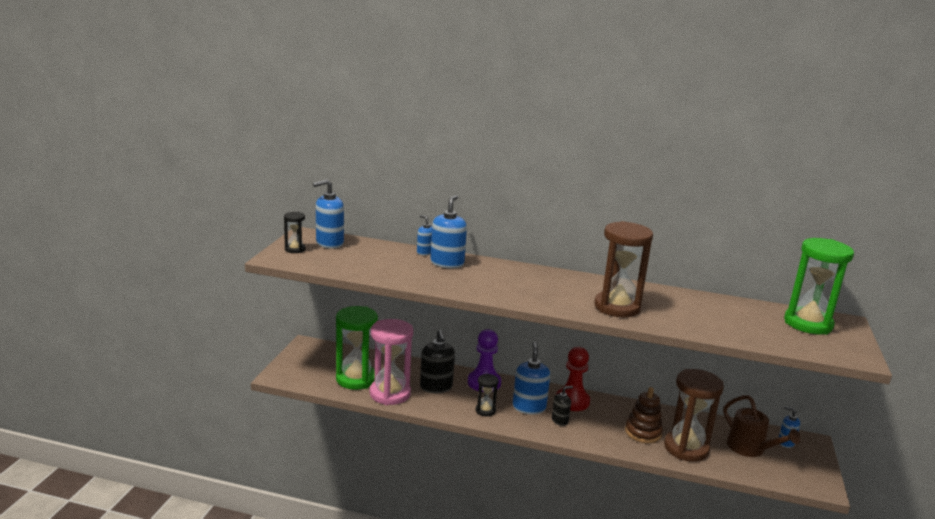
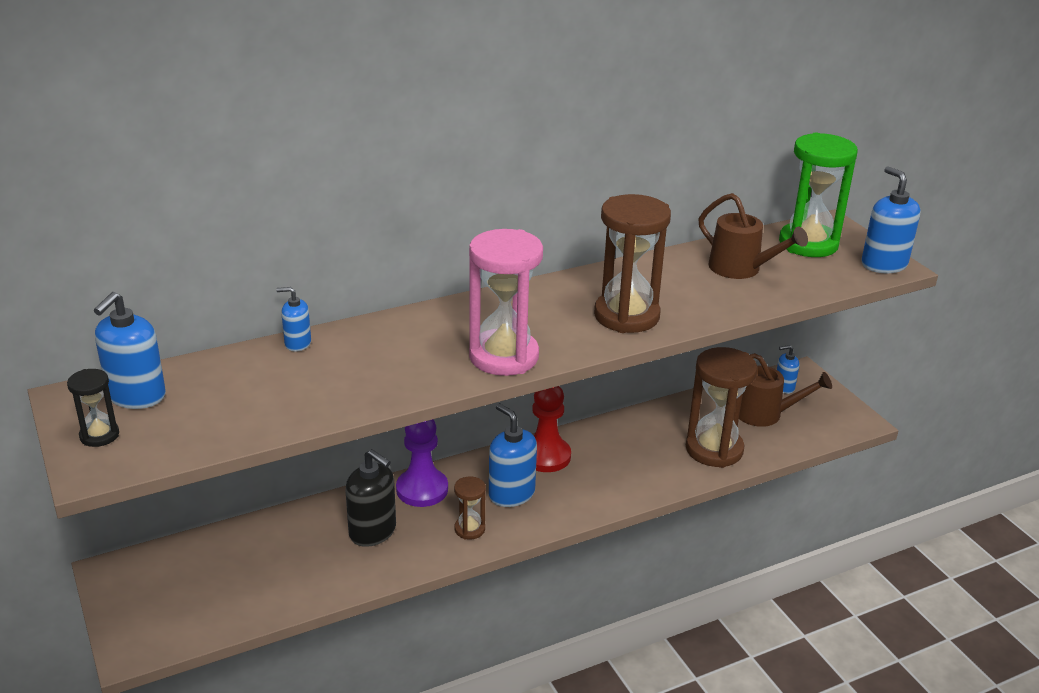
camera: 40 degrees left, 10 degrees up
green hourglass [336,306,378,390] -> none
pink hourglass [370,319,413,405] -> pink hourglass moved to [469,229,543,376]
blue soap dispenser [430,195,467,268] -> blue soap dispenser moved to [862,166,920,274]
black hourglass [476,374,499,416] -> brown hourglass [454,477,486,540]
black soap dispenser [552,386,573,426] -> none
brown stacking toy [625,387,663,443] -> none
none -> brown watering can [699,193,808,279]

